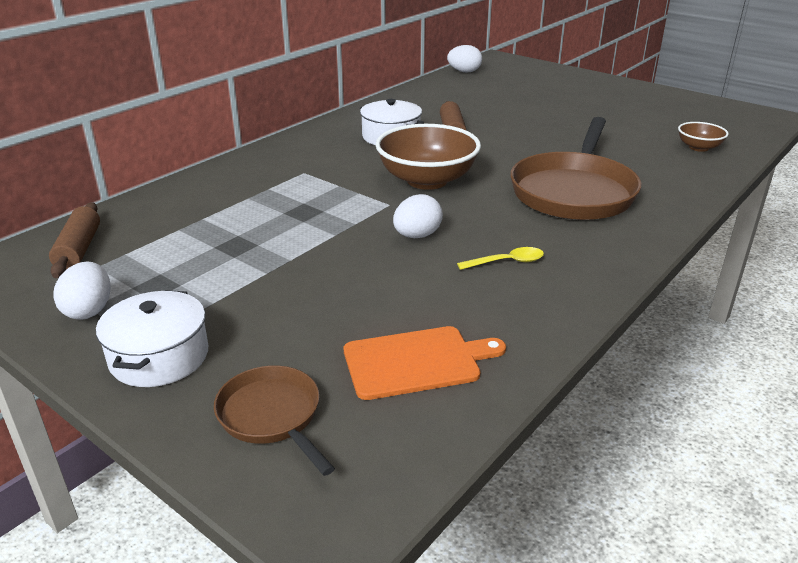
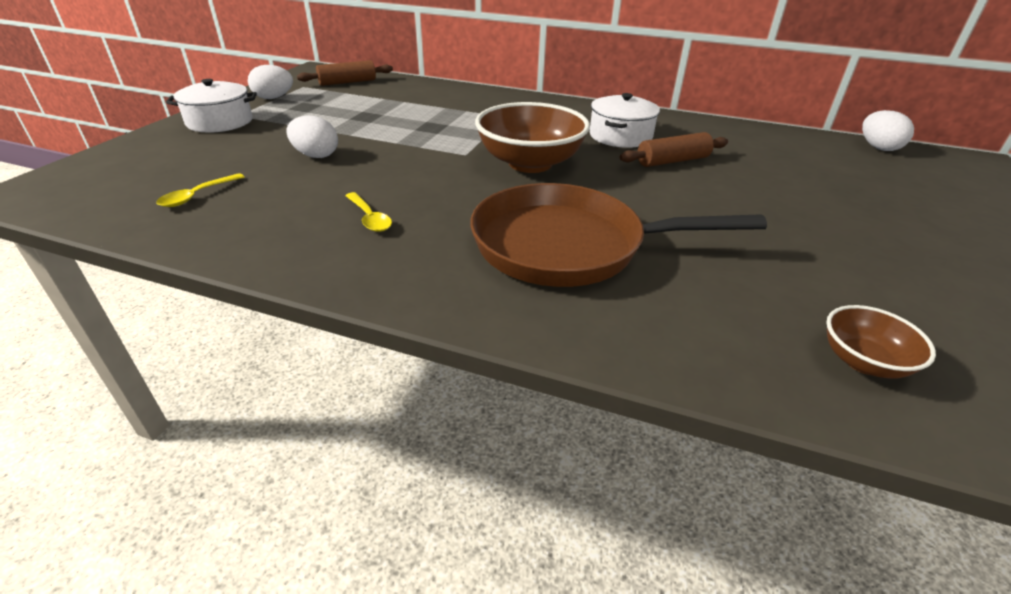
camera: 70 degrees right, 5 degrees up
brown pan [214,366,335,476] -> none
orange cutting board [344,326,506,400] -> yellow spoon [156,173,244,207]
white egg [393,194,443,238] -> white egg moved to [286,115,338,158]

